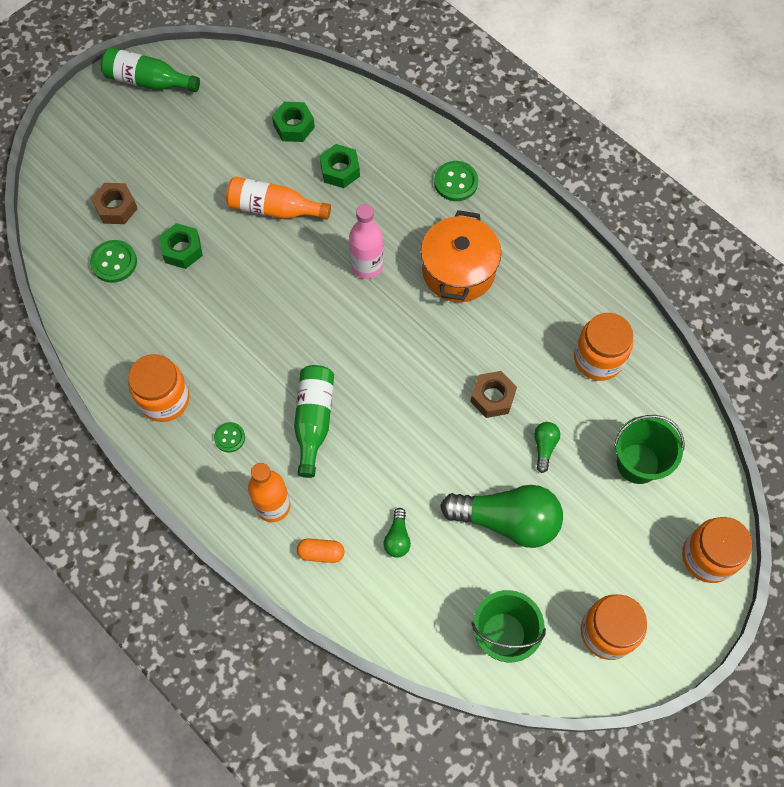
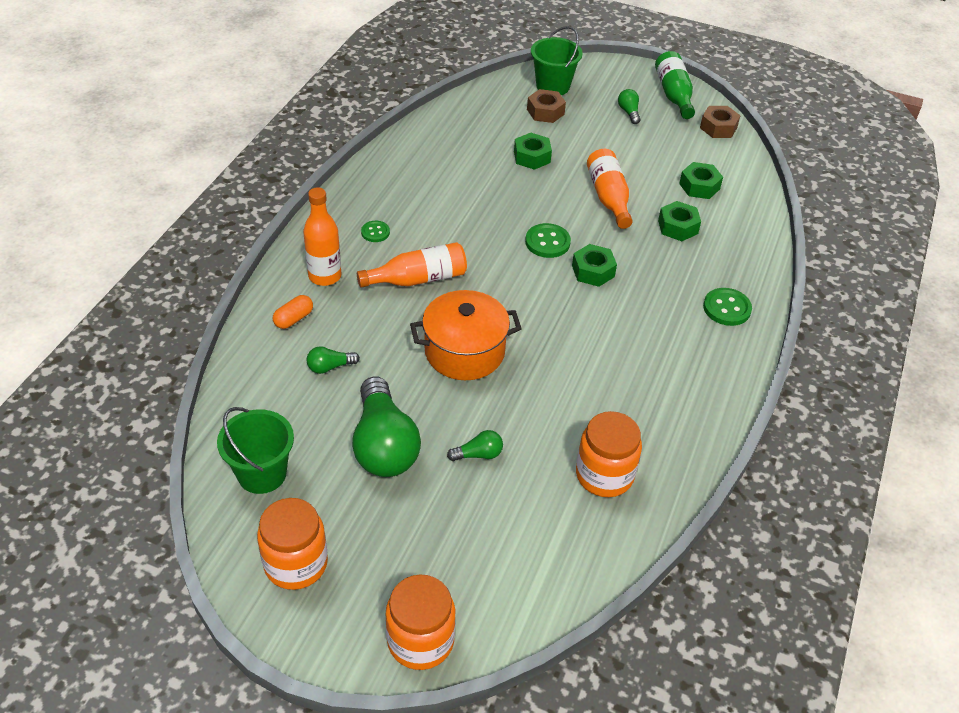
camera: 65 degrees right, 20 degrees down
green button [90,240,137,283] -> green button moved to [525,223,571,258]
orange jar [128,354,190,422] -> none
green bottle [294,365,334,478] -> orange bottle [357,242,467,288]
orange capsule [297,538,345,563] -> orange capsule turned 60 degrees clockwise [273,295,313,329]
pink bottle [349,204,383,279] -> green nut [572,244,617,287]
orange pot [421,210,501,302] -> orange pot moved to [410,290,522,380]
brown nut [470,371,517,418] -> brown nut moved to [700,106,741,138]
green bucket [614,415,685,484] -> green bucket moved to [531,26,583,95]
none -> green light bulb [618,89,640,124]

